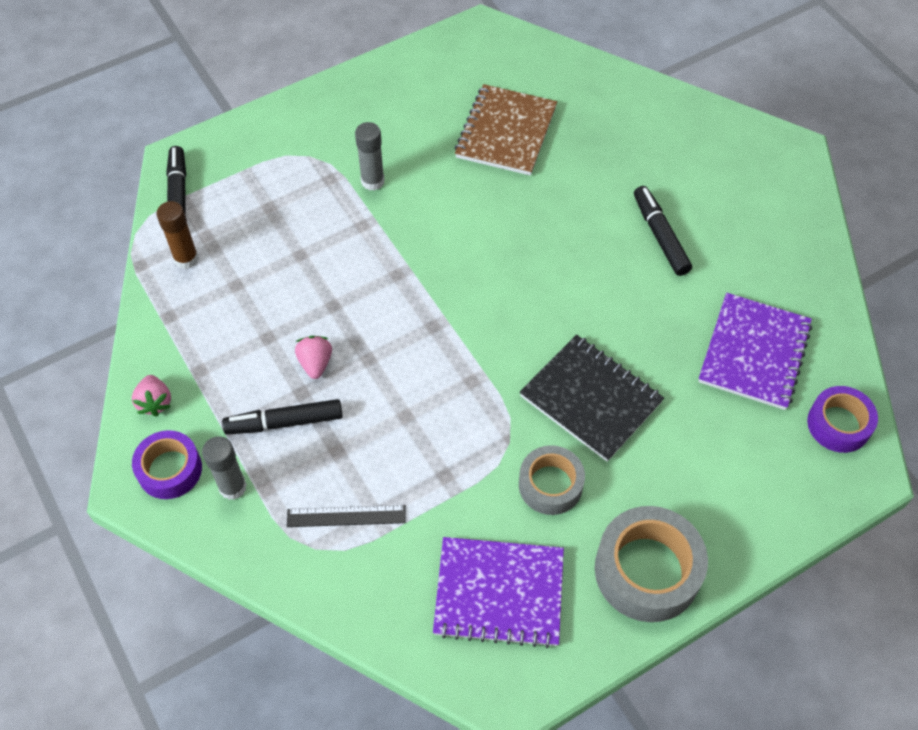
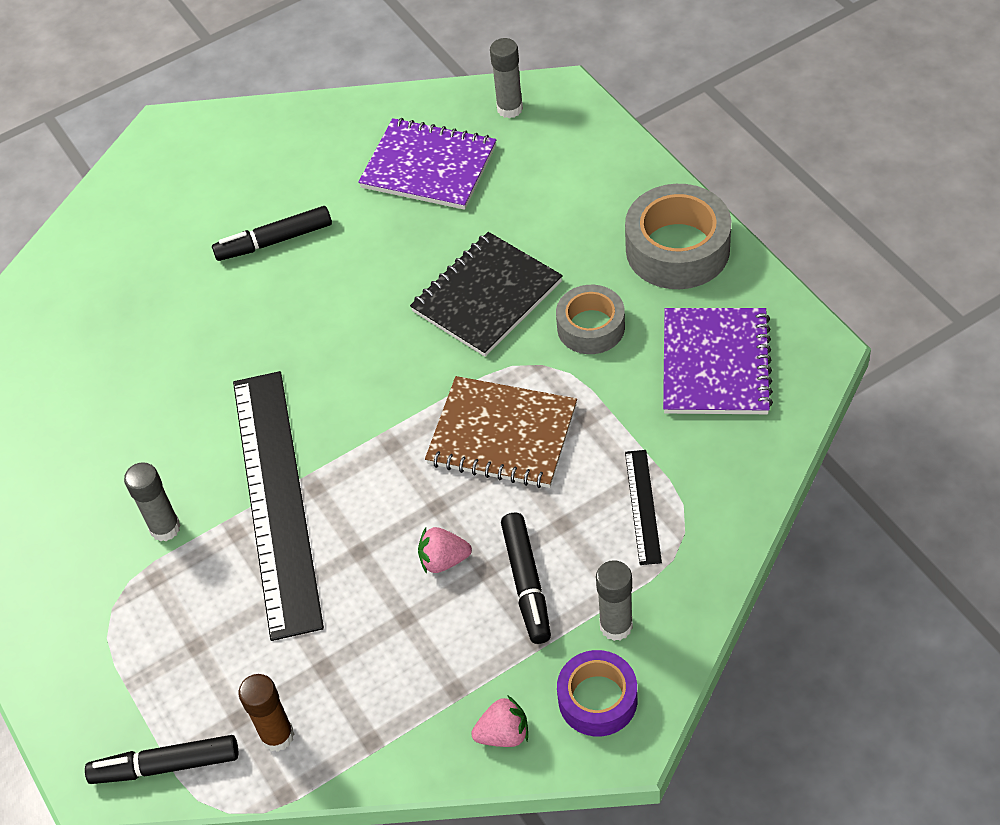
camera: 85 degrees left, 5 degrees down
brown notebook [455,84,557,176] -> brown notebook moved to [425,376,577,488]
purple tape [807,386,878,453] -> grey glue stick [490,38,523,118]
none -> black ruler [233,371,324,641]

